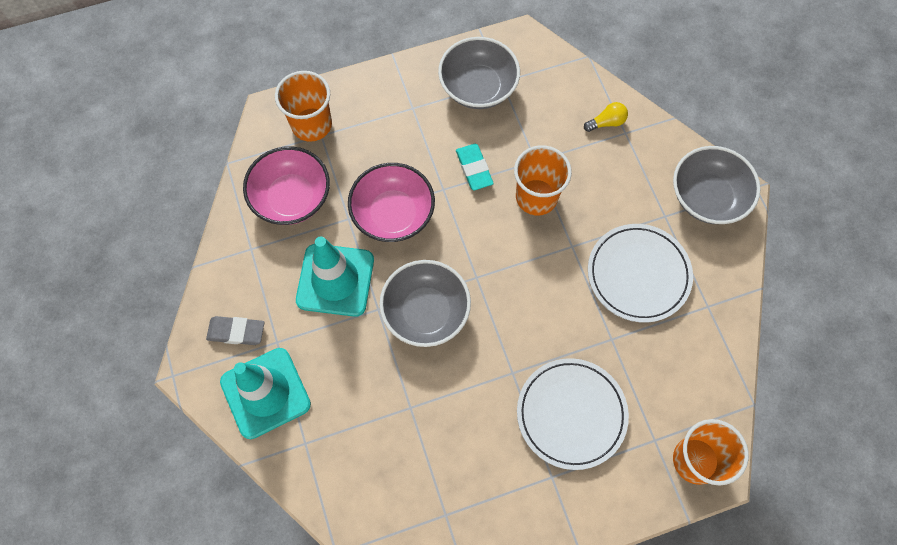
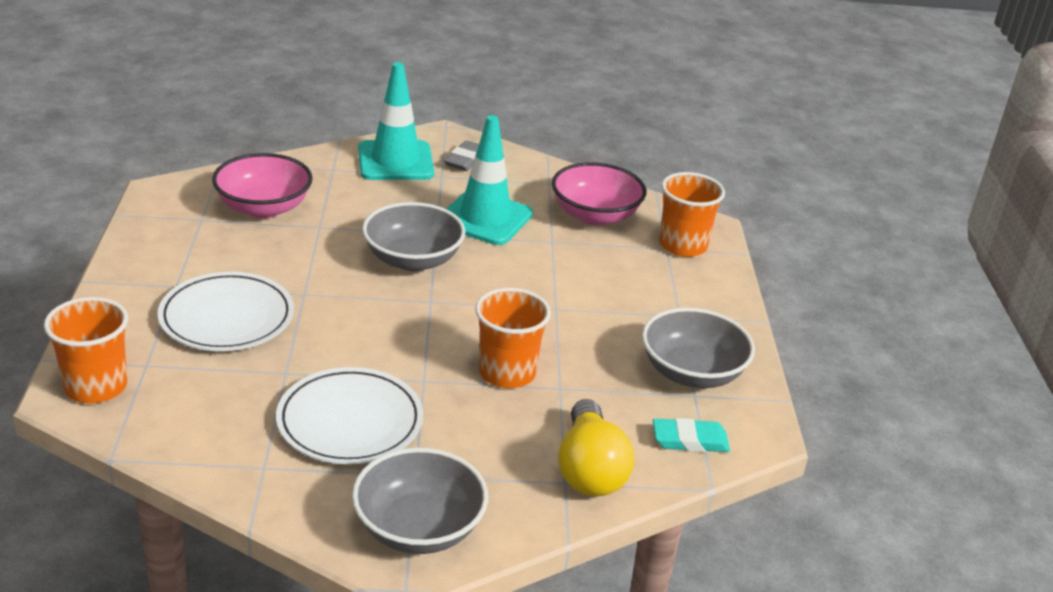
camera: 105 degrees right, 35 degrees down
pink bowl [348,163,435,242] -> pink bowl moved to [212,153,313,218]
turquoise eraser [456,144,494,190] -> turquoise eraser moved to [653,418,730,452]
yellow light bulb [584,102,628,132] -> yellow light bulb [558,399,634,497], size x2.03

